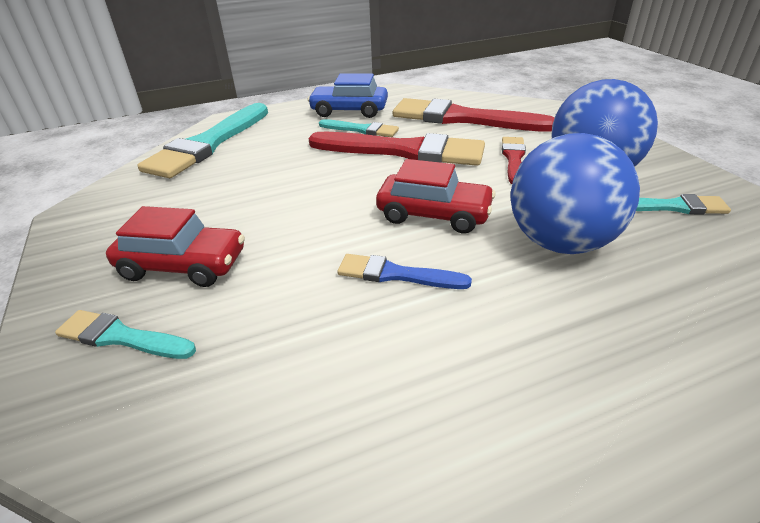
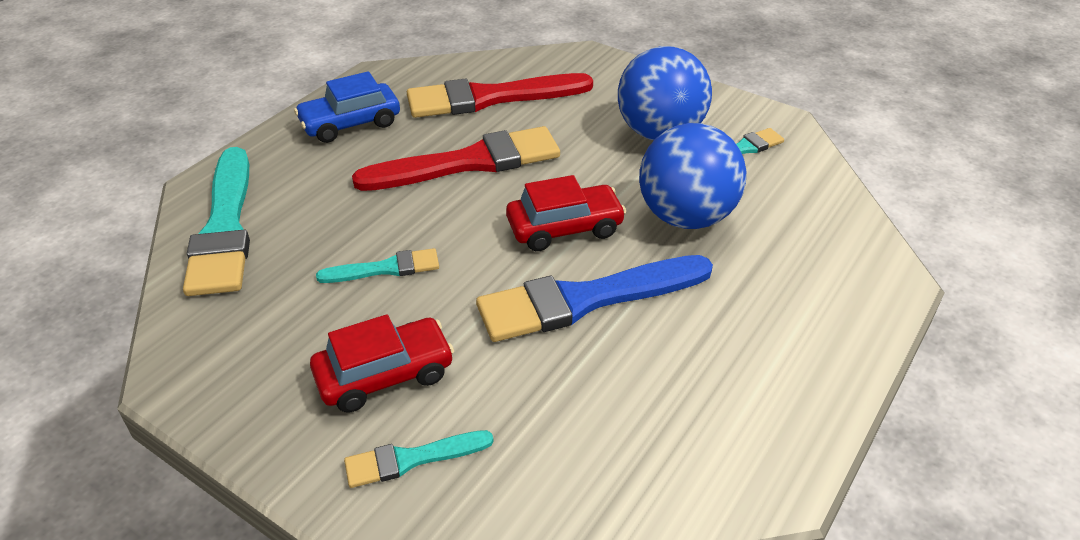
camera: 35 degrees left, 5 degrees up
turquoise brush [319,119,399,137] -> turquoise brush moved to [316,248,439,283]
blue brush [337,254,472,289] -> blue brush [476,255,713,342], size x1.96
red brush [502,137,526,184] -> none

